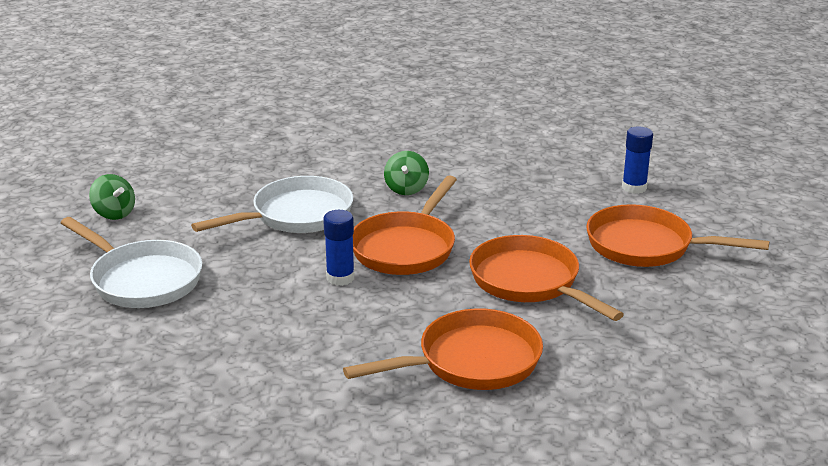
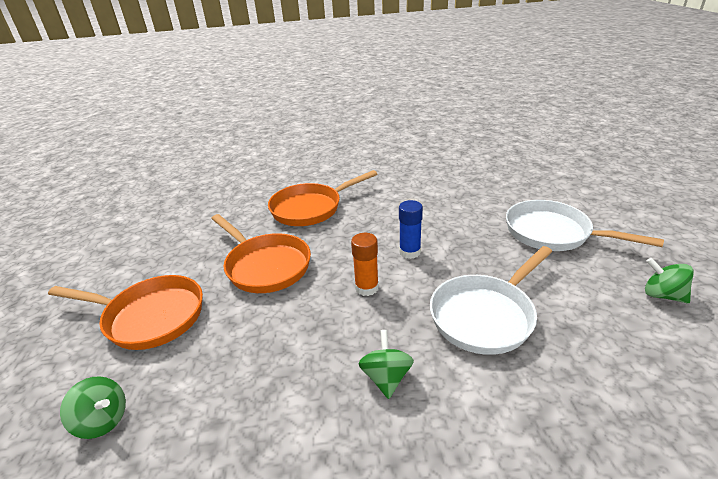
camera: 175 degrees right, 5 degrees up
orange pan [353,175,457,275] -> orange glue stick [351,233,379,296]
blue glue stick [622,126,653,194] -> green spinning top [60,376,126,439]

